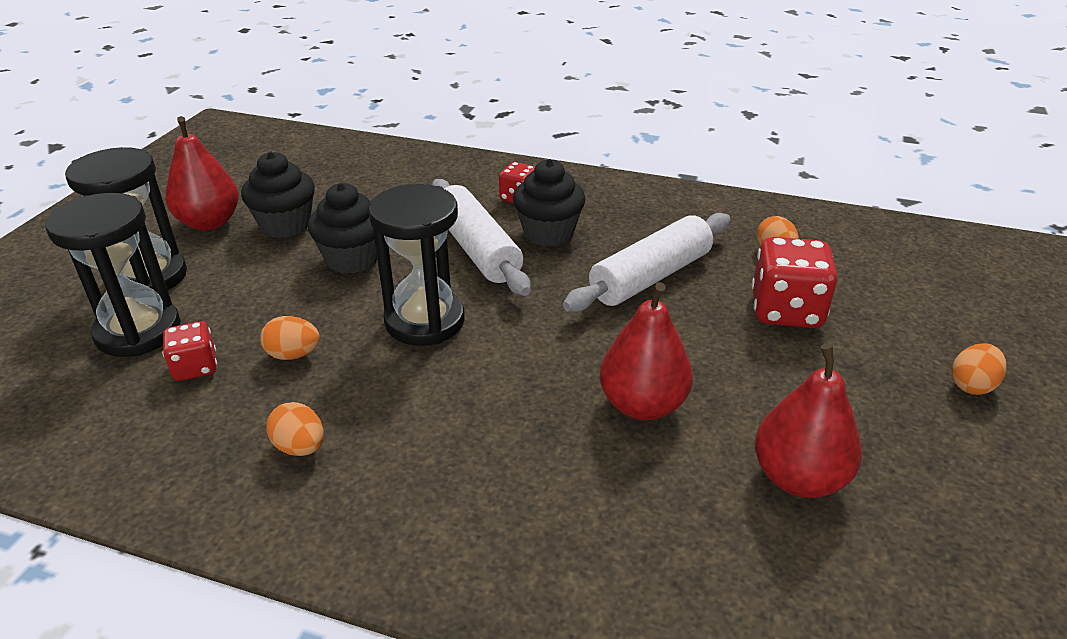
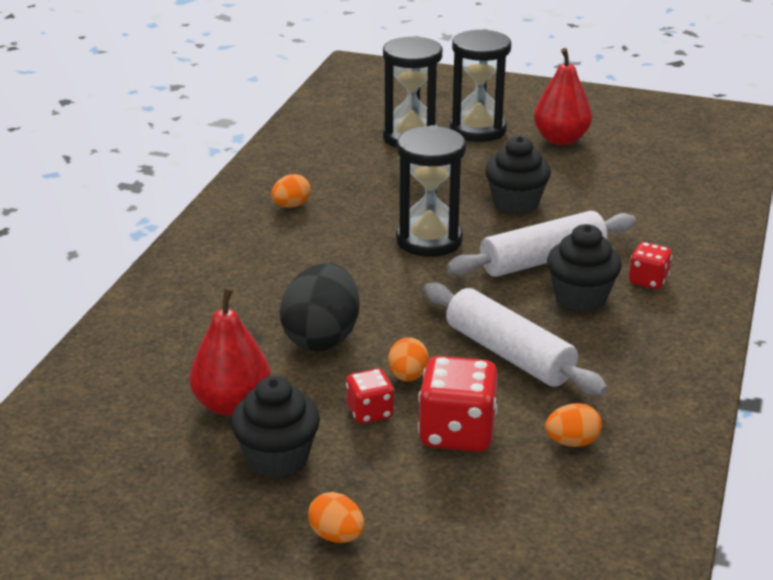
camera: 90 degrees right, 5 degrees down
red dice [162,321,217,381] -> red dice moved to [346,369,394,424]
black cupcake [241,152,315,238] -> black cupcake moved to [231,376,320,479]
orange egg [260,316,320,360] -> orange egg moved to [388,337,429,381]
red pear [600,282,693,420] -> black egg [280,263,359,351]

